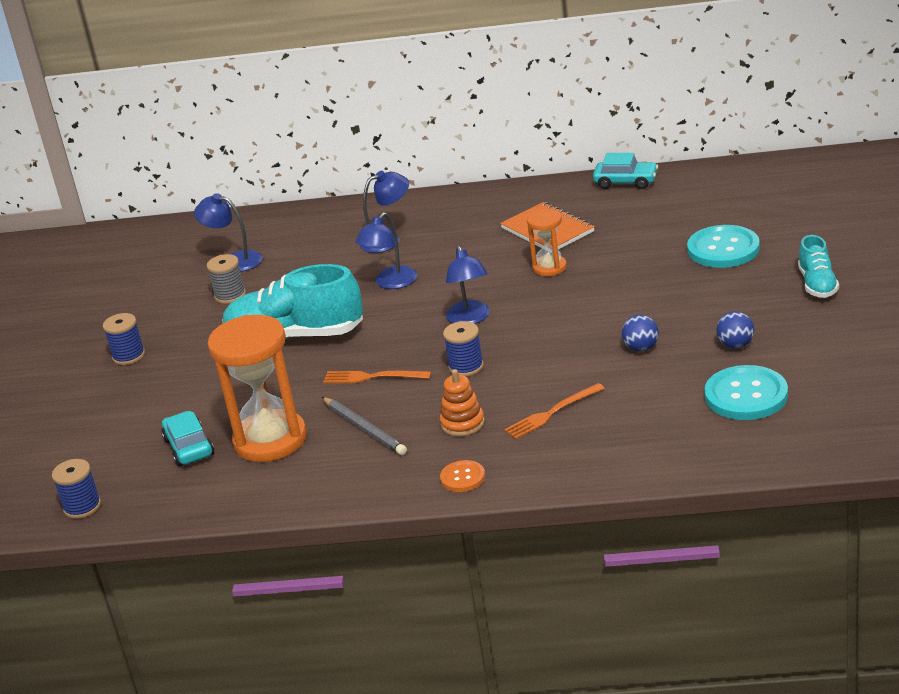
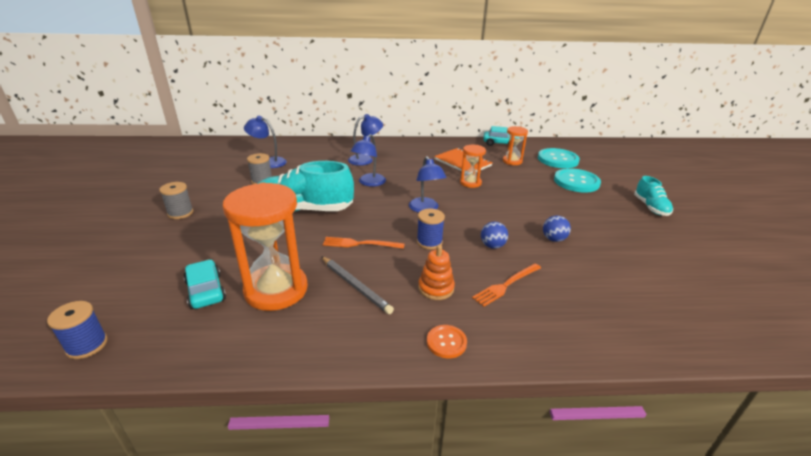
camera: 10 degrees left, 0 degrees up
blue spool [103,313,145,365] -> grey spool [159,182,193,219]
turquoise button [704,365,788,420] -> turquoise button moved to [538,148,580,168]
blue ball [717,311,754,349] -> blue ball moved to [481,221,508,249]
none -> orange hourglass [503,126,528,165]

